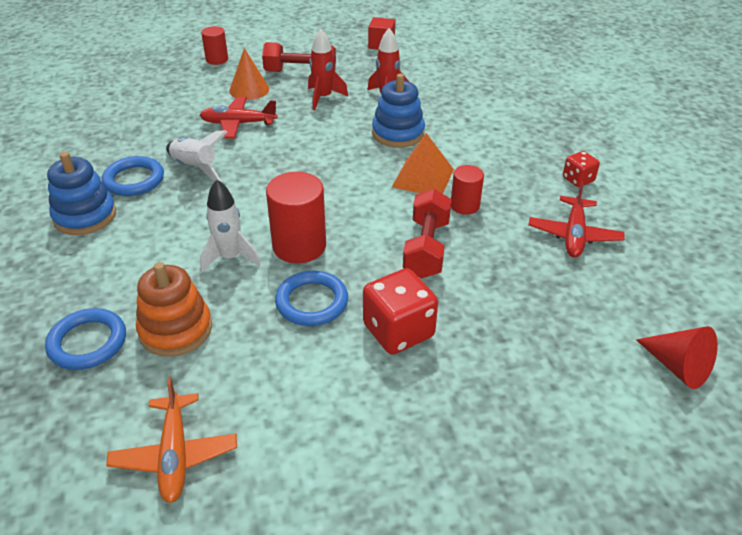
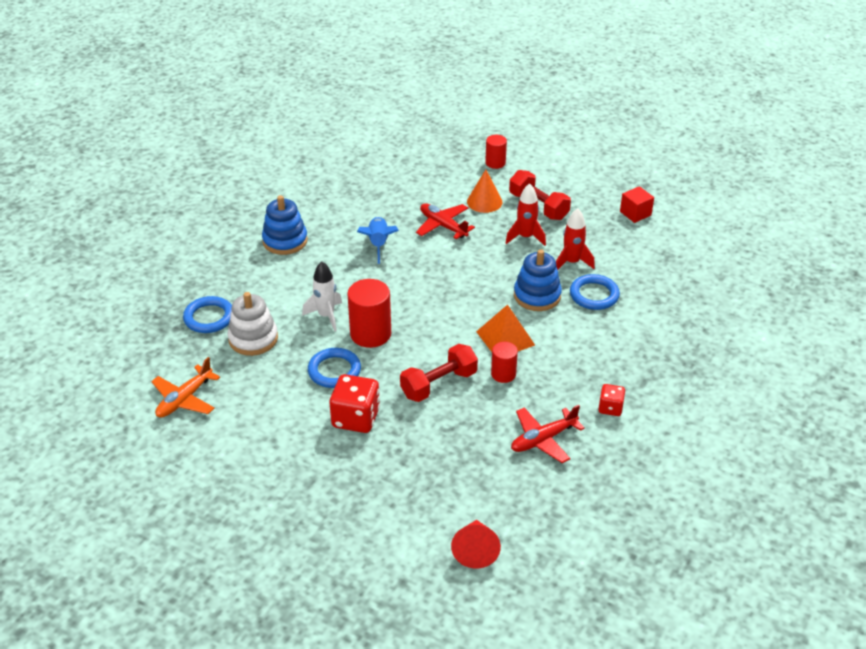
camera: 45 degrees right, 0 degrees up
blue ring [102,156,164,196] -> blue ring moved to [570,274,620,310]
orange stacking toy [136,262,212,357] -> white stacking toy [227,292,278,356]
white rocket [166,130,227,182] -> blue rocket [357,217,399,264]

